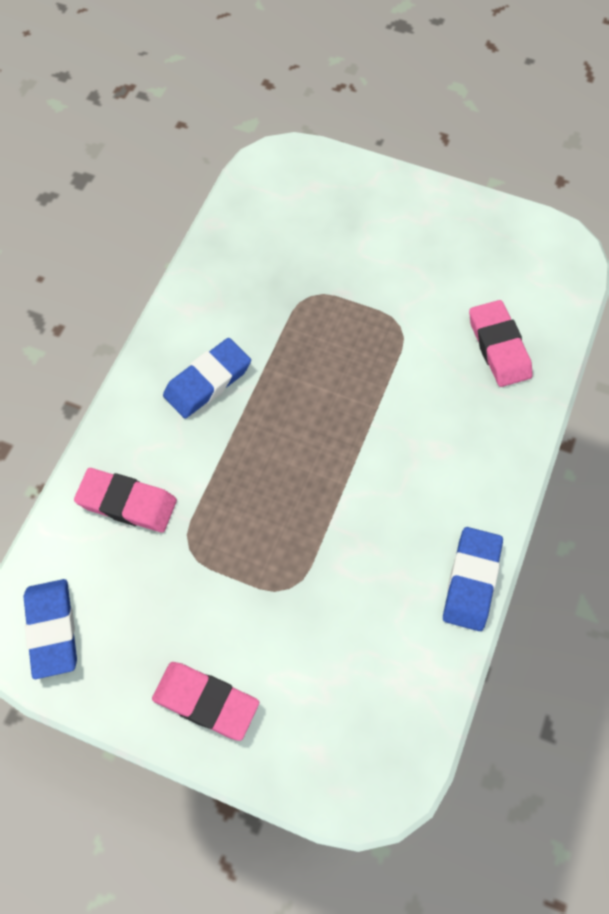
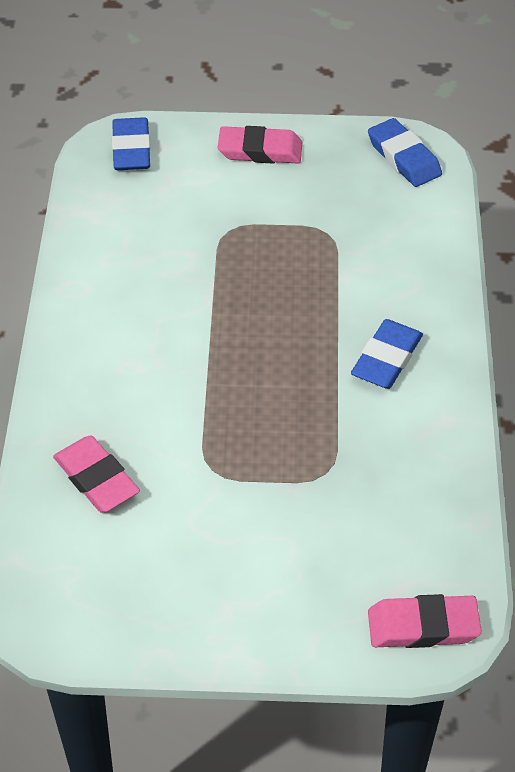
camera: 160 degrees right, 15 degrees down
pink eraser [74,468,177,532] -> pink eraser moved to [368,594,482,648]
blue eraser [443,527,503,631] -> blue eraser moved to [112,117,150,170]

